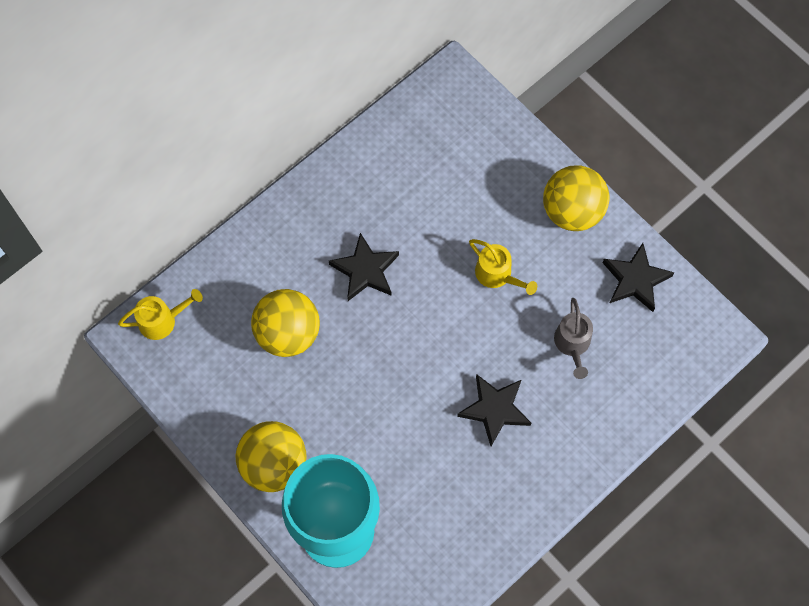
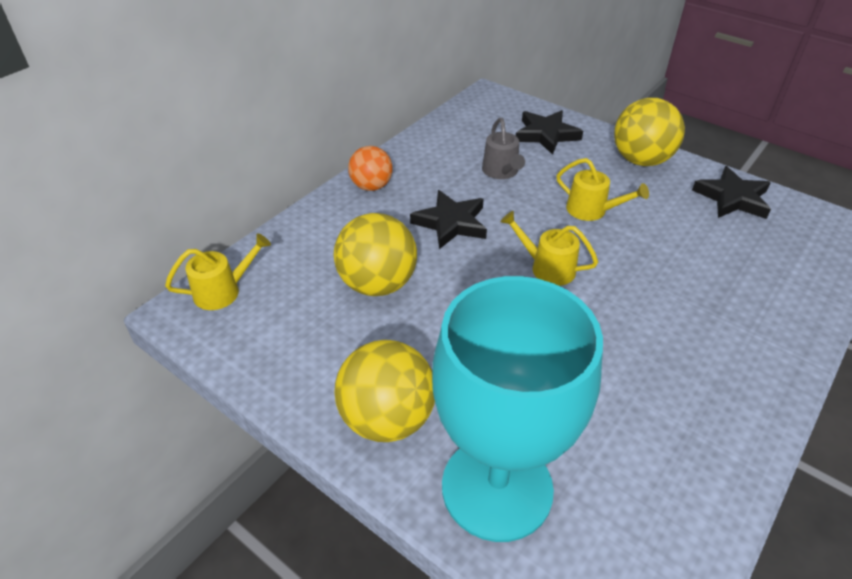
camera: 10 degrees left, 25 degrees down
black star [457,374,531,446] -> black star moved to [516,110,583,155]
grey watering can [554,298,593,379] -> grey watering can moved to [482,118,525,179]
none -> orange ball [348,146,393,191]
none -> yellow watering can [501,211,598,286]

